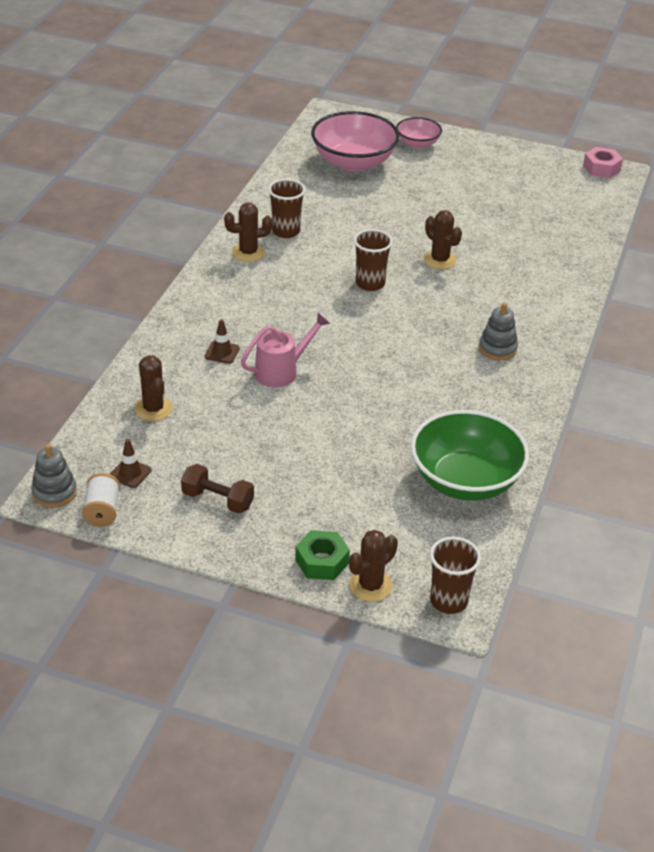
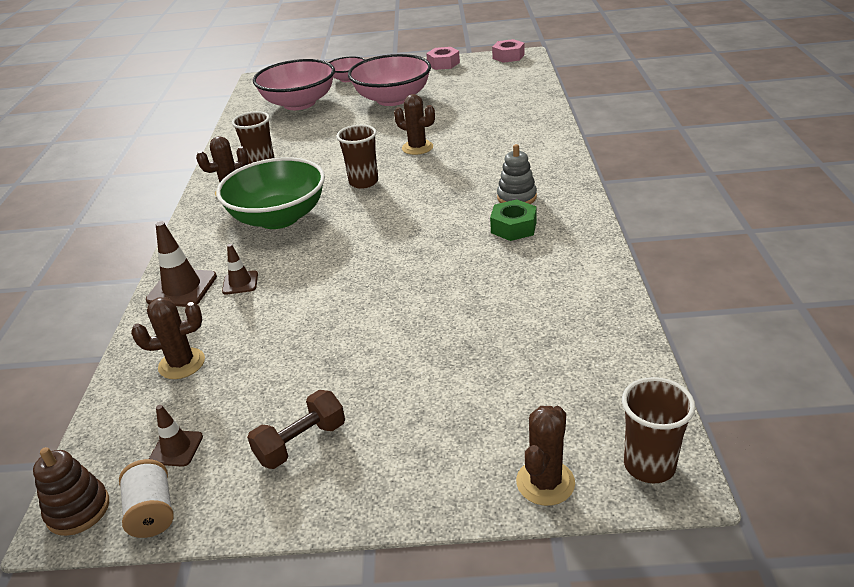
camera: 15 degrees left, 5 degrees down
grey stacking toy [31,444,77,508] -> brown stacking toy [33,447,109,536]
brown cactus [134,355,173,421] -> brown cactus turned 60 degrees counterclockwise [131,297,205,379]
brown dumbbell [181,464,254,514] -> brown dumbbell turned 45 degrees counterclockwise [247,390,345,469]
pink watering can [241,313,330,387] -> none
green nut [295,530,350,580] -> green nut moved to [490,199,537,241]
green bowl [411,410,529,501] -> green bowl moved to [216,157,325,229]
none -> brown traffic cone [146,222,217,307]
none -> pink bowl [348,54,431,106]
none -> pink nut [426,47,460,70]

